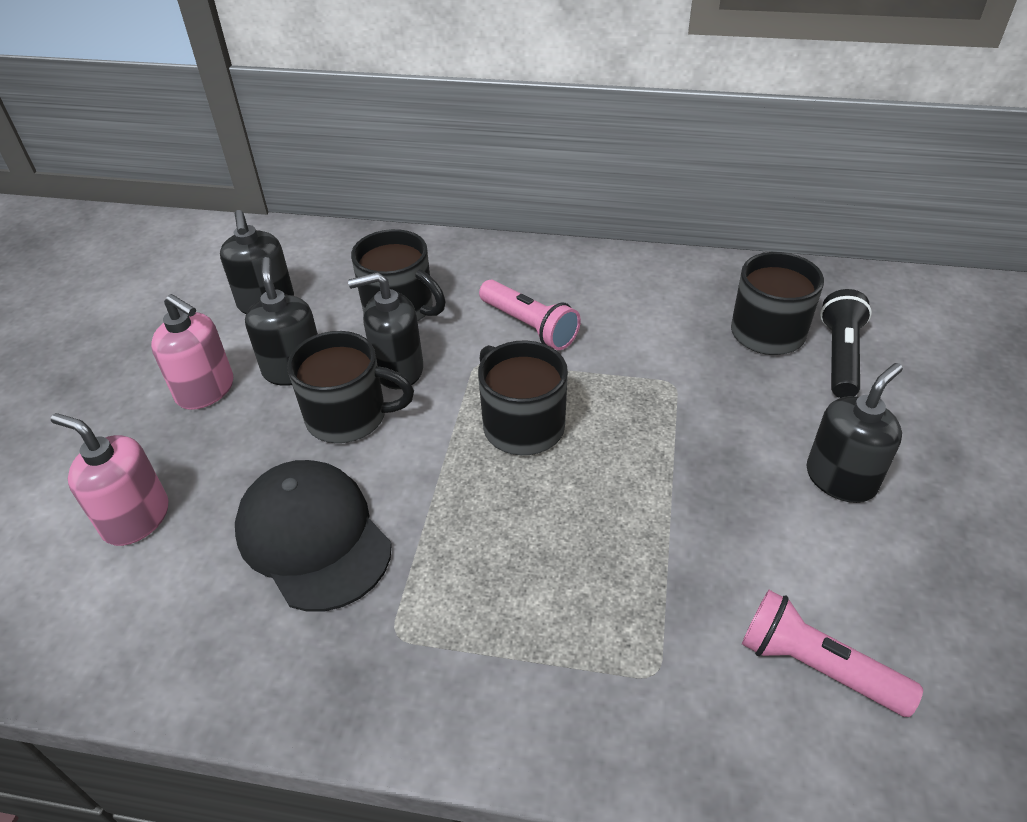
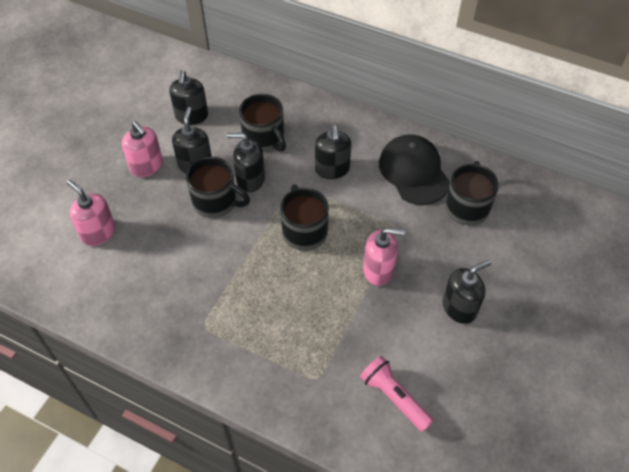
camera: 15 degrees right, 10 degrees up
black cap [235,460,392,612] -> black cap moved to [379,134,450,205]
pink flashlight [479,280,581,350] -> black soap dispenser [315,125,351,179]
black flashlight [820,289,872,398] -> none
none -> pink soap dispenser [363,228,405,286]

